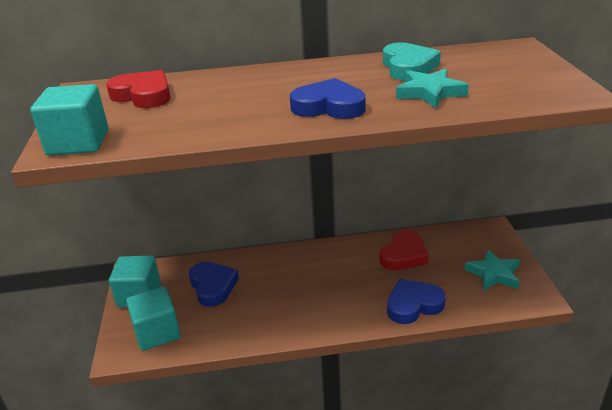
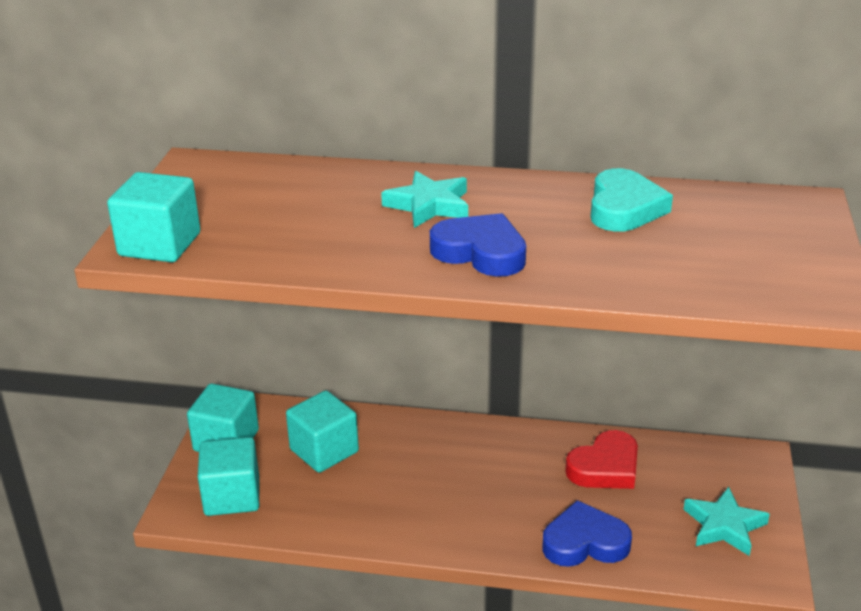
camera: 15 degrees right, 0 degrees up
red heart [106,70,171,108] -> none
blue heart [189,262,239,307] -> turquoise cube [286,391,359,473]
turquoise star [396,69,469,108] -> turquoise star moved to [381,171,468,228]

